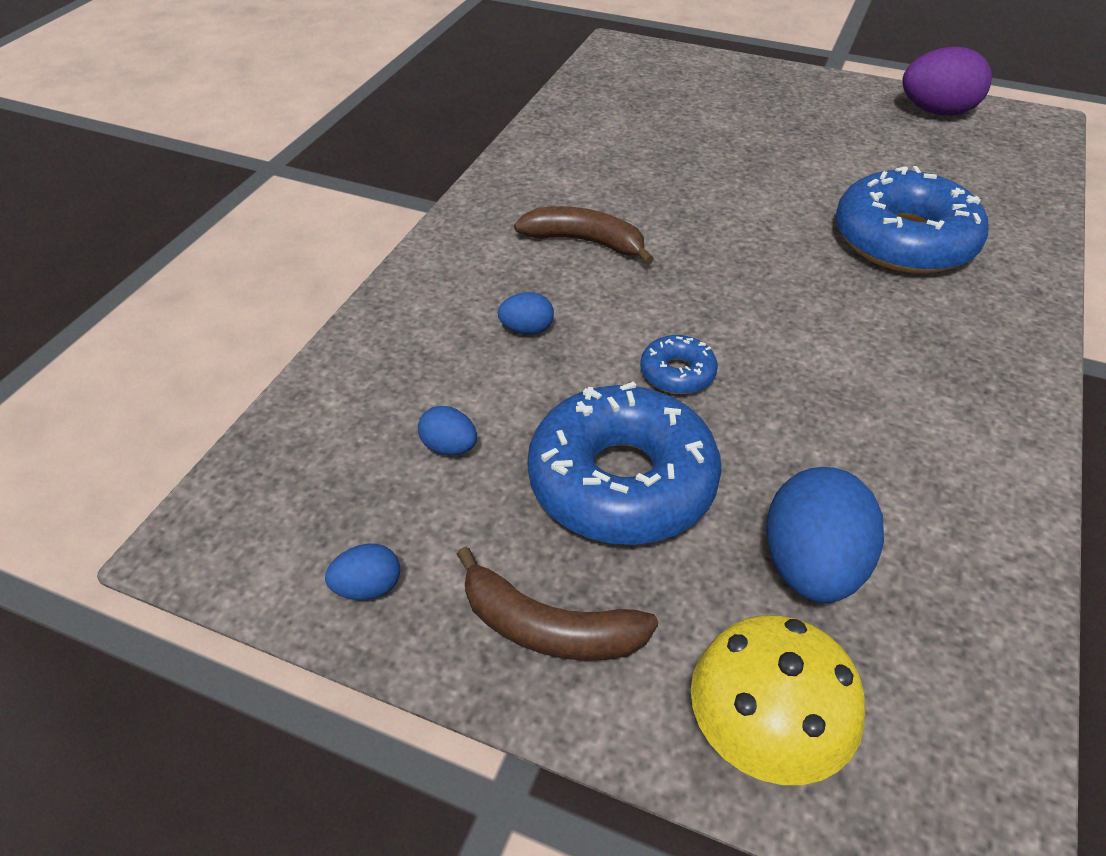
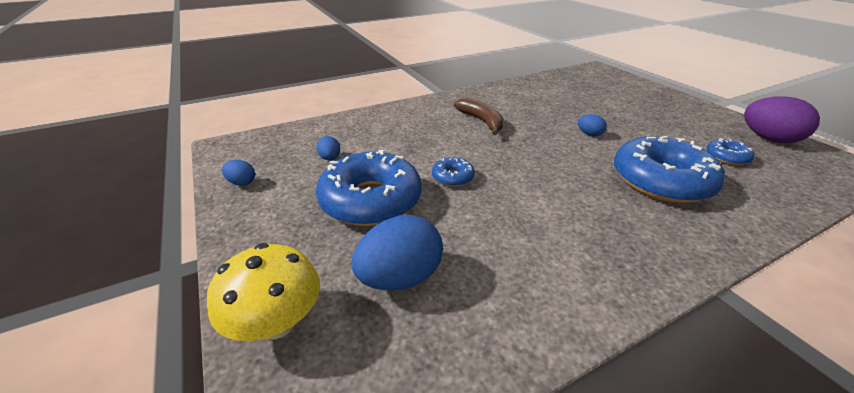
camera: 40 degrees right, 10 degrees down
brown banana [457,547,658,661] -> none
blue egg [498,292,554,334] -> blue egg moved to [578,114,607,136]
none -> blue donut [707,138,755,165]

